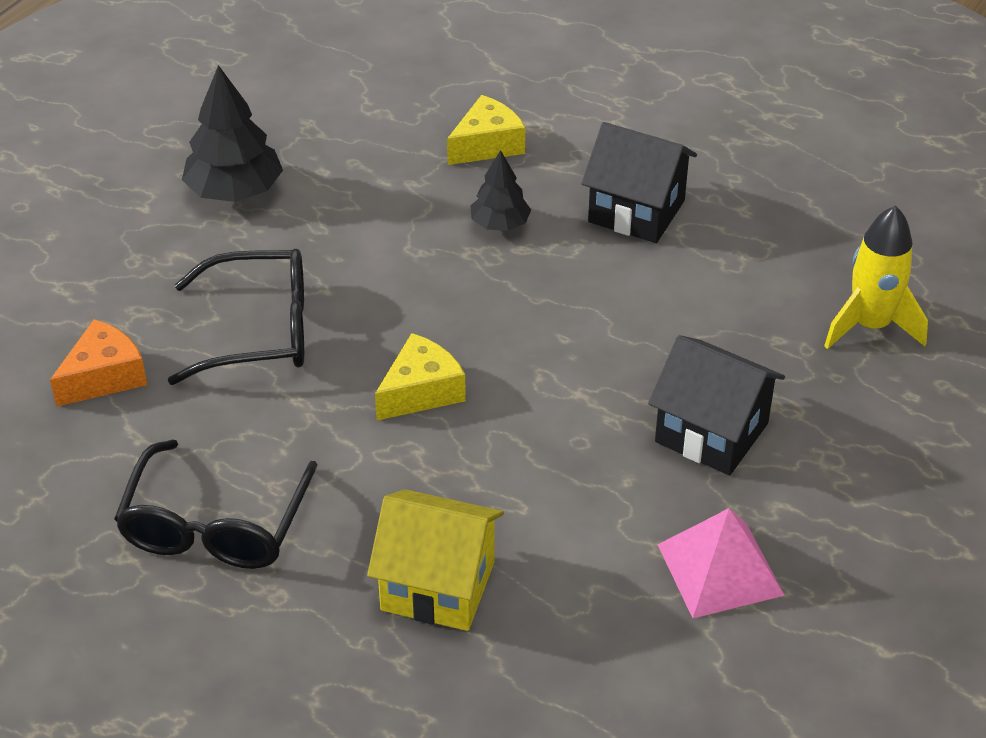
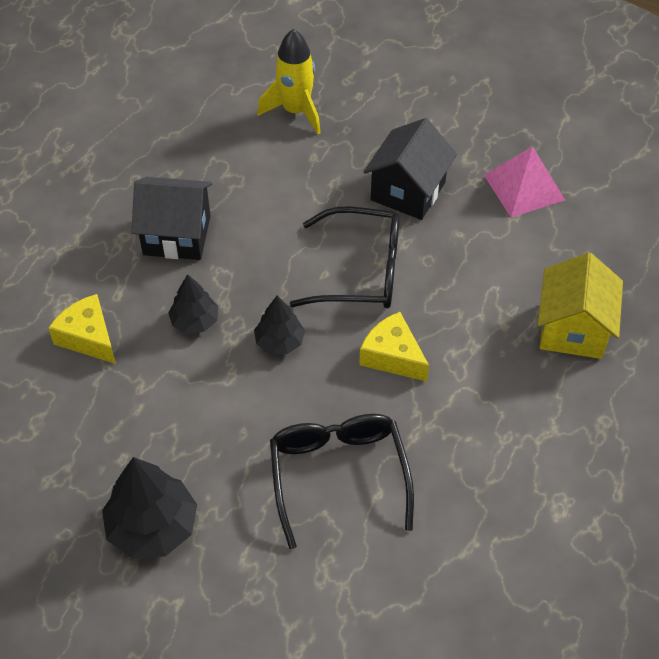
camera: 95 degrees left, 10 degrees up
orange cheese [50,319,147,407] -> none
black glasses [114,439,318,569] -> black glasses moved to [290,207,400,309]
black house [581,122,697,243] -> black house turned 75 degrees clockwise [131,177,212,260]
none -> black tree [254,296,305,354]

